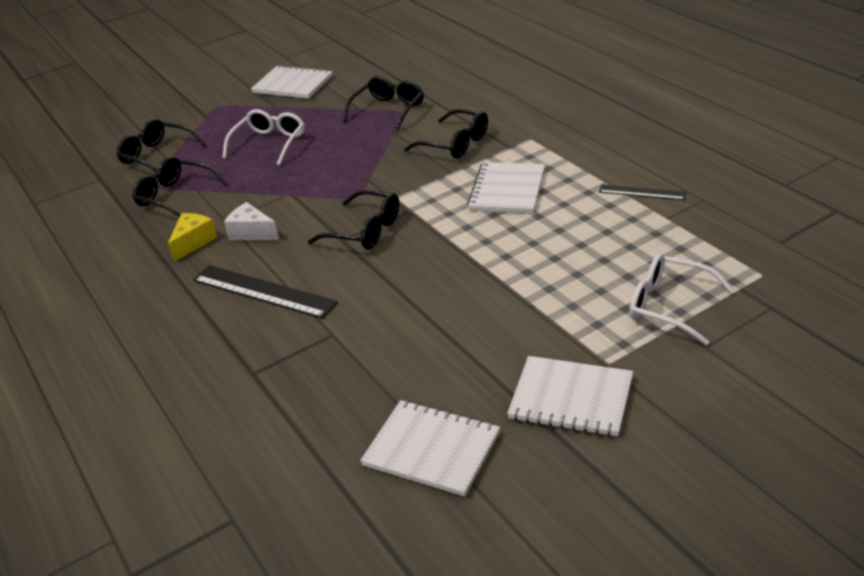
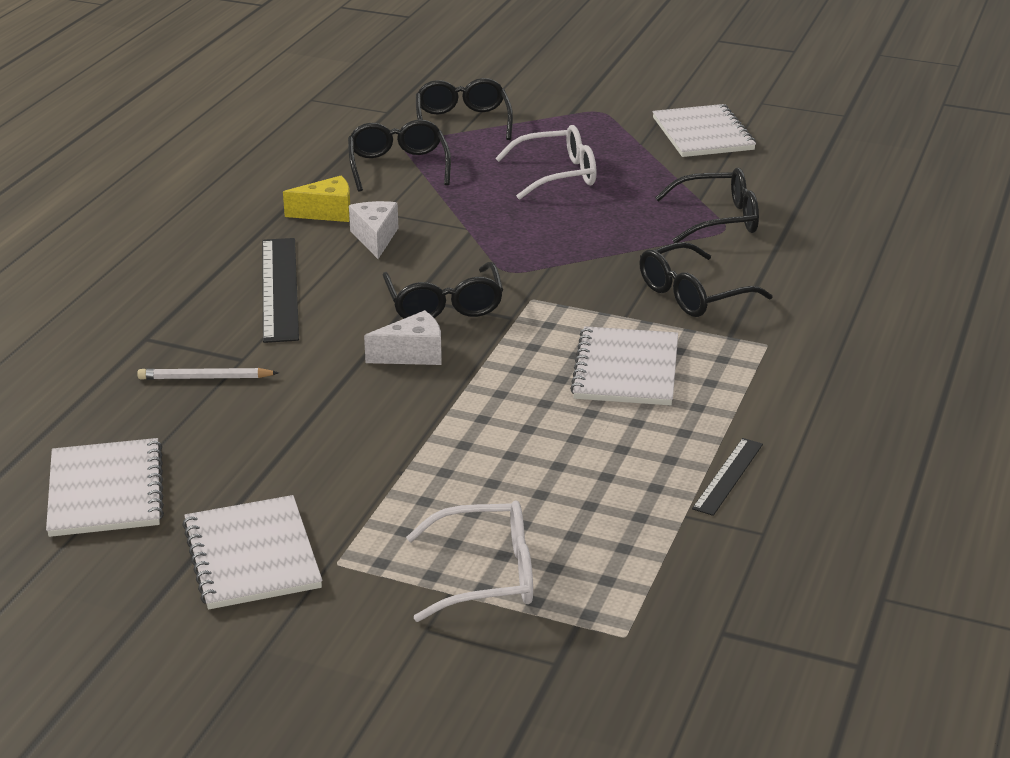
camera: 50 degrees right, 5 degrees down
black glasses [404,109,488,159] -> black glasses turned 60 degrees clockwise [639,242,773,317]
white notebook [467,162,545,213] -> white notebook turned 60 degrees counterclockwise [570,326,678,405]
black ruler [599,185,687,200] -> black ruler turned 45 degrees clockwise [692,438,763,516]
white glasses [630,253,735,345] -> white glasses turned 90 degrees clockwise [406,500,533,622]
none -> white pencil [137,368,279,380]
none -> white cheese [364,310,442,365]

